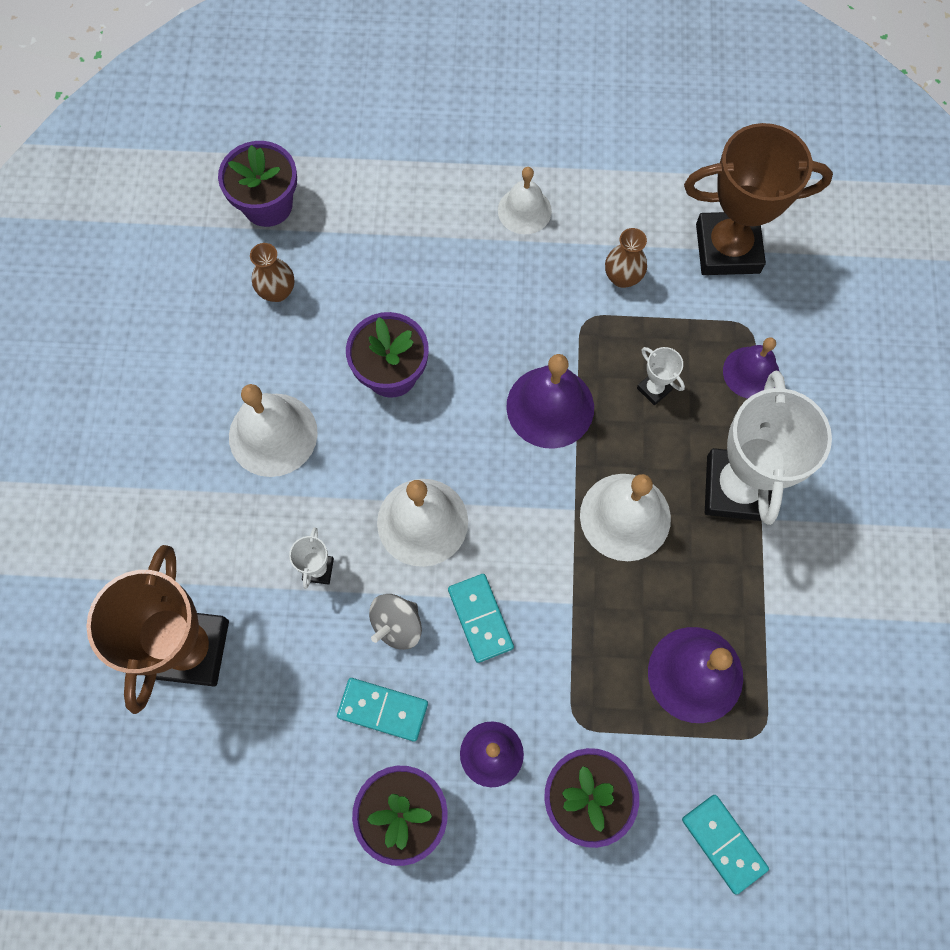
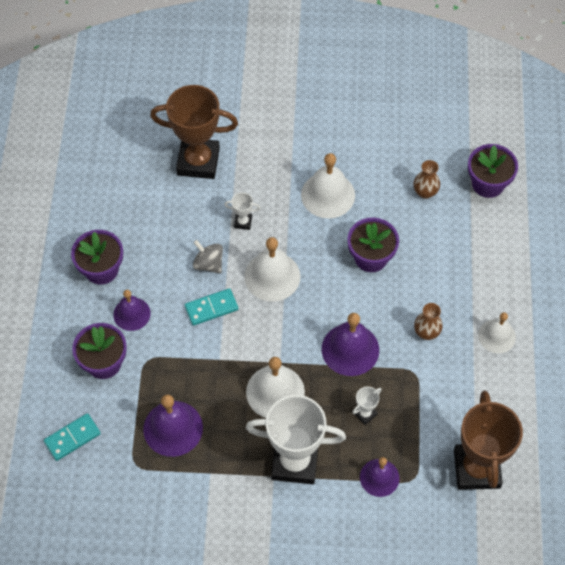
camera: 90 degrees right, 10 degrees down
turquoise domino [337,678,428,742] -> none
brown vase [605,228,647,288] -> brown vase moved to [414,303,443,340]

